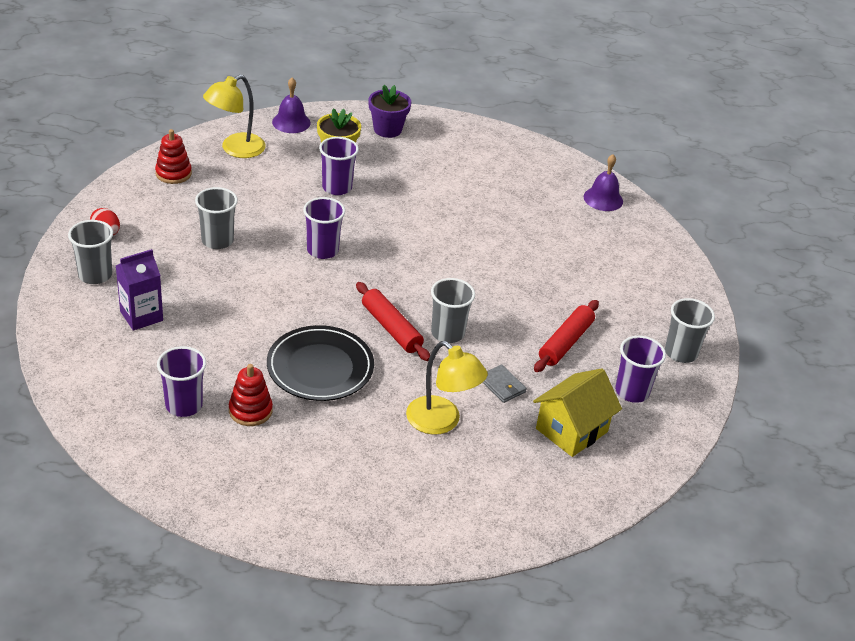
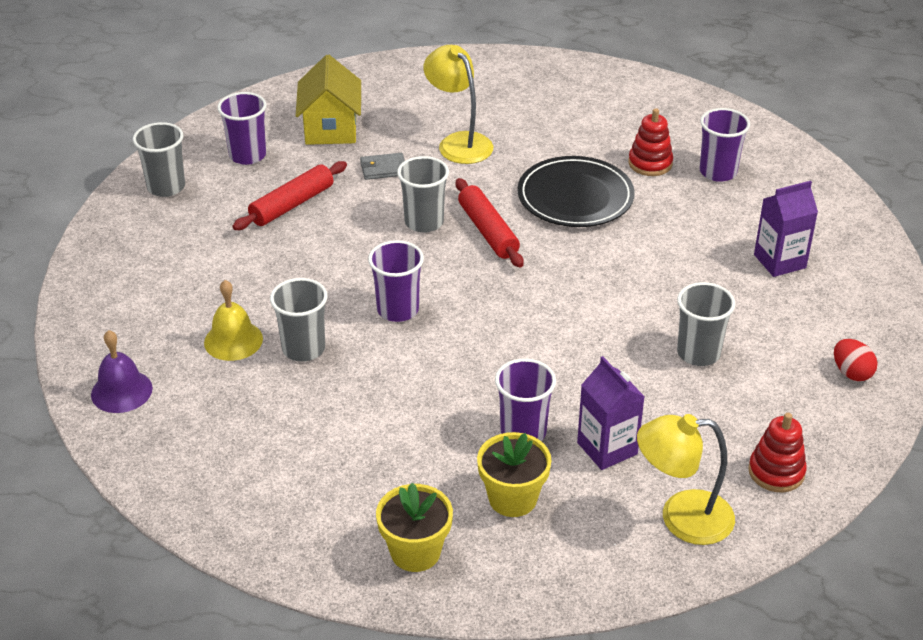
camera: 165 degrees left, 0 degrees up
grey cup [68,220,113,284] -> grey cup moved to [270,278,328,362]
yellow lamp [203,75,266,158] -> yellow lamp turned 150 degrees counterclockwise [637,414,735,545]
purple bell [272,77,311,133] -> none
purple cup [303,197,345,259] -> purple cup moved to [368,240,424,322]
purple flower pot [368,85,411,138] -> yellow flower pot [376,483,453,572]
grey wallet [483,365,527,403] -> grey wallet turned 75 degrees counterclockwise [360,153,405,180]
yellow house [533,368,622,457] -> yellow house turned 60 degrees counterclockwise [296,55,361,145]
none -> yellow bell [204,280,263,361]
none -> purple carton [577,356,645,470]

